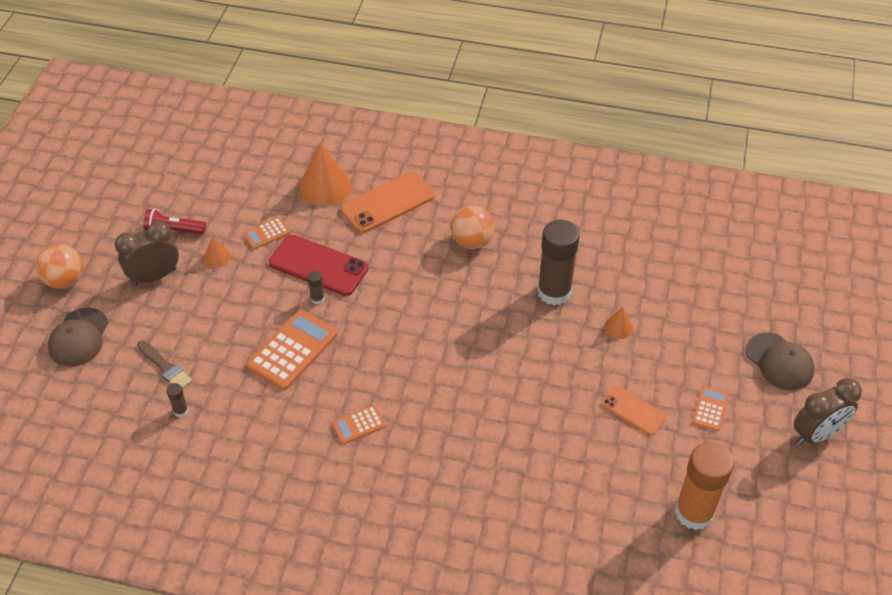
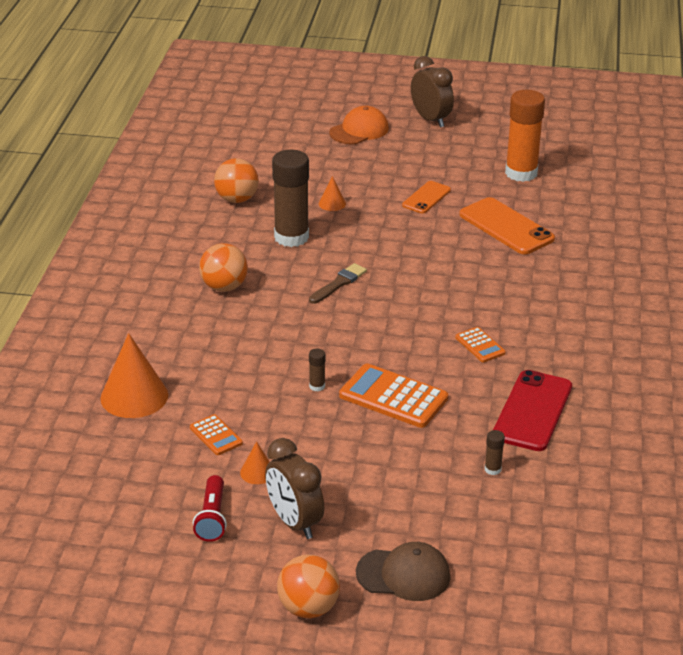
camera: 95 degrees left, 15 degrees down
brown brush [137,340,192,389] -> brown brush moved to [309,263,367,304]
red phone [269,235,368,296] -> red phone moved to [493,370,572,451]
orange phone [340,172,435,233] -> orange phone moved to [459,197,555,254]
orange calculator [692,386,729,431] -> none
brown cap [746,332,815,390] -> orange cap [329,106,389,144]
none -> orange ball [214,158,259,203]

